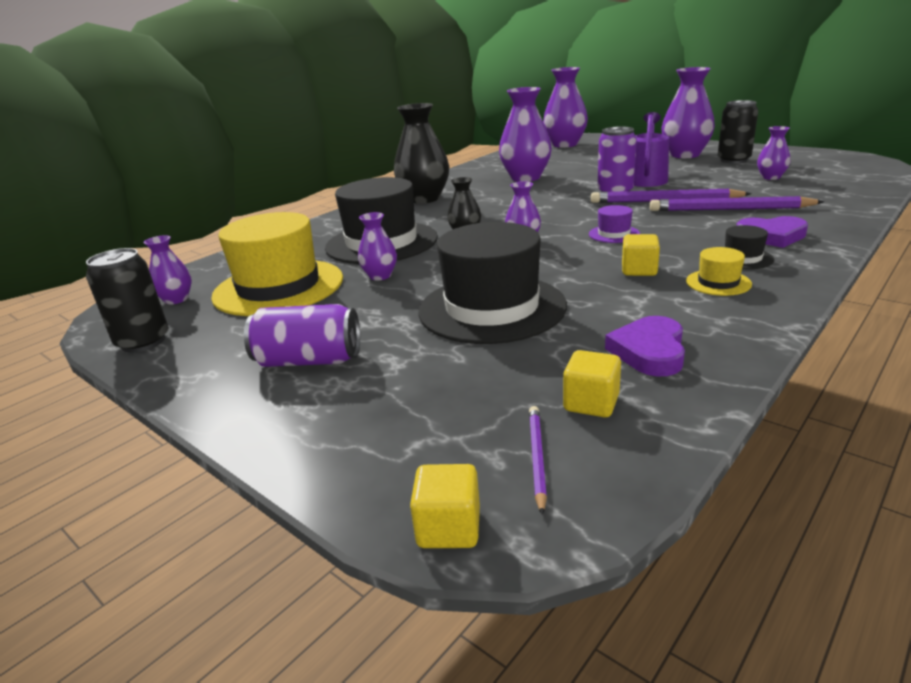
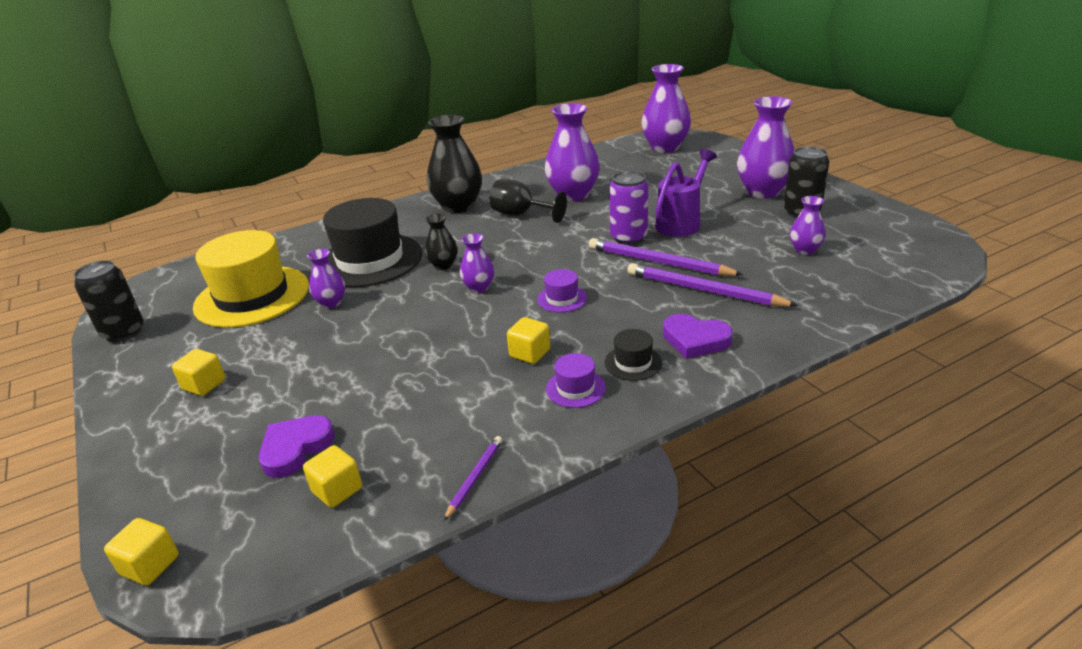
camera: 20 degrees right, 5 degrees up
purple vase [143,235,192,304] -> none
purple can [244,304,360,367] -> yellow cube [172,349,225,396]
black hat [419,222,567,344] -> none
purple pencil [529,406,547,515] -> purple pencil moved to [444,436,502,521]
purple heart [605,316,685,376] -> purple heart moved to [259,415,335,478]
yellow hat [686,247,752,296] -> purple hat [546,353,606,408]
none -> black goblet [490,179,567,223]

